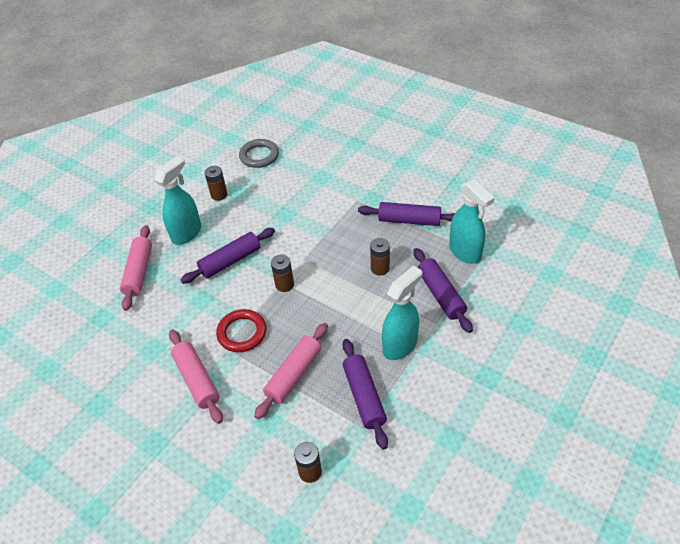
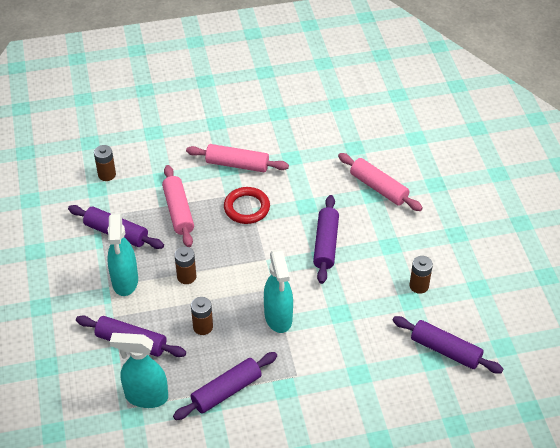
camera: 130 degrees right, 0 degrees up
turquoise spray bottle [154,156,201,245] -> turquoise spray bottle moved to [264,249,293,333]
grey ring [239,139,279,168] -> purple rolling pin [392,316,503,374]
brown battery [271,254,294,292] -> brown battery moved to [175,247,196,284]

